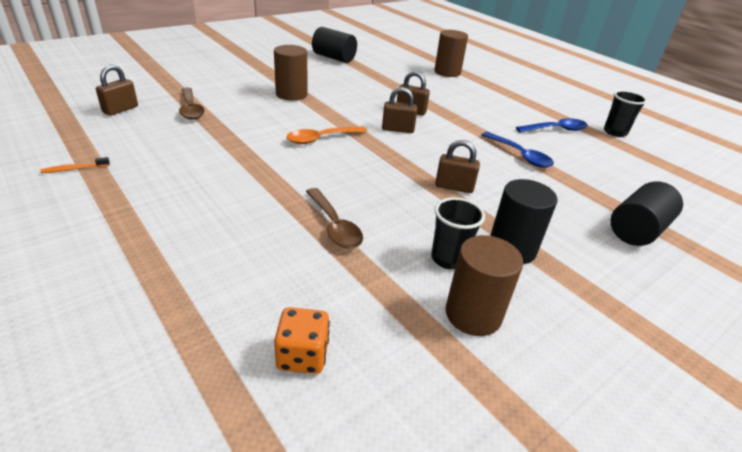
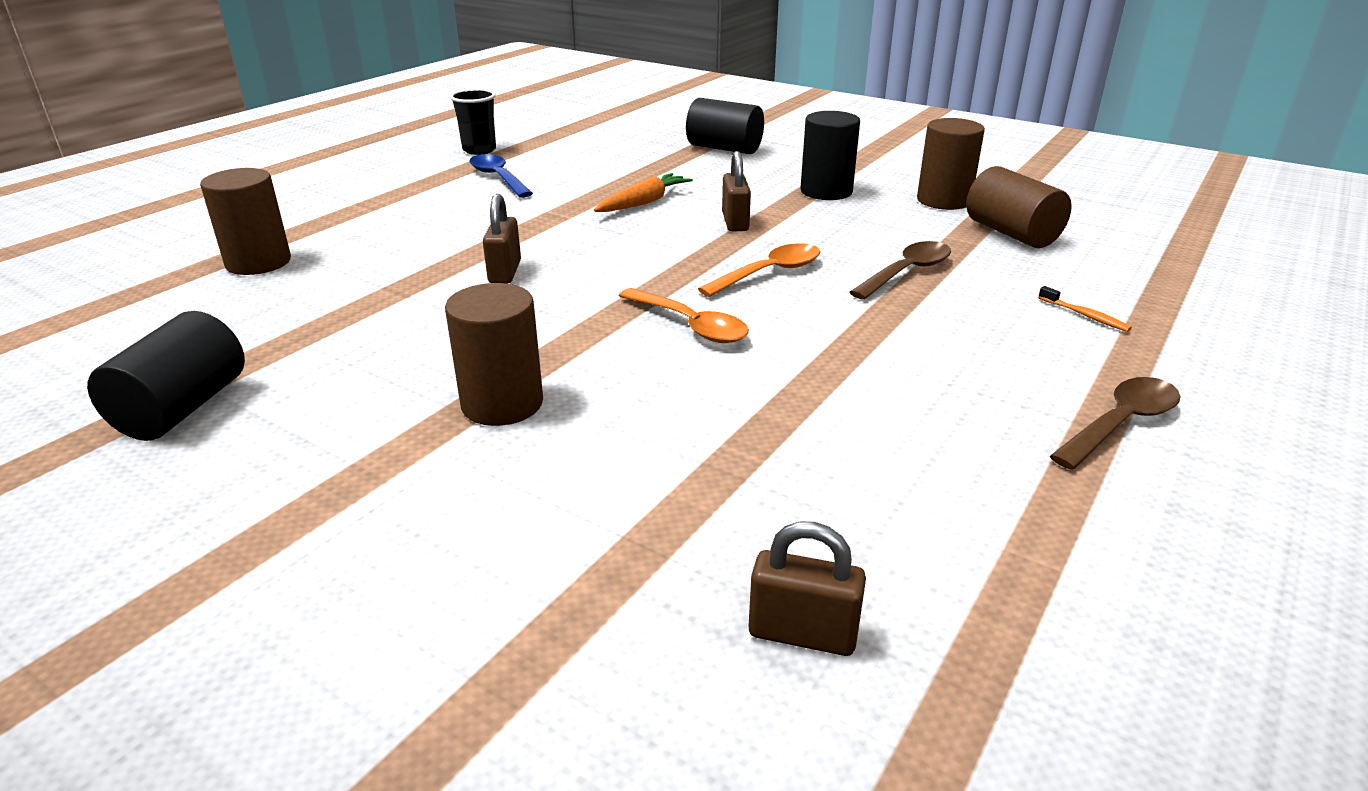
camera: 105 degrees left, 5 degrees down
orange toothbrush [41,157,110,173] -> orange toothbrush moved to [1038,286,1132,332]
brown spoon [179,87,205,120] -> brown spoon moved to [1050,377,1181,470]
orange dice [274,307,330,374] -> none
brown padlock [382,87,417,133] -> none
black cup [431,197,485,270] -> none
blue spoon [481,132,554,168] -> none
none -> orange carrot [594,173,693,212]
none -> orange spoon [698,243,820,297]
none -> brown cylinder [966,166,1072,248]

